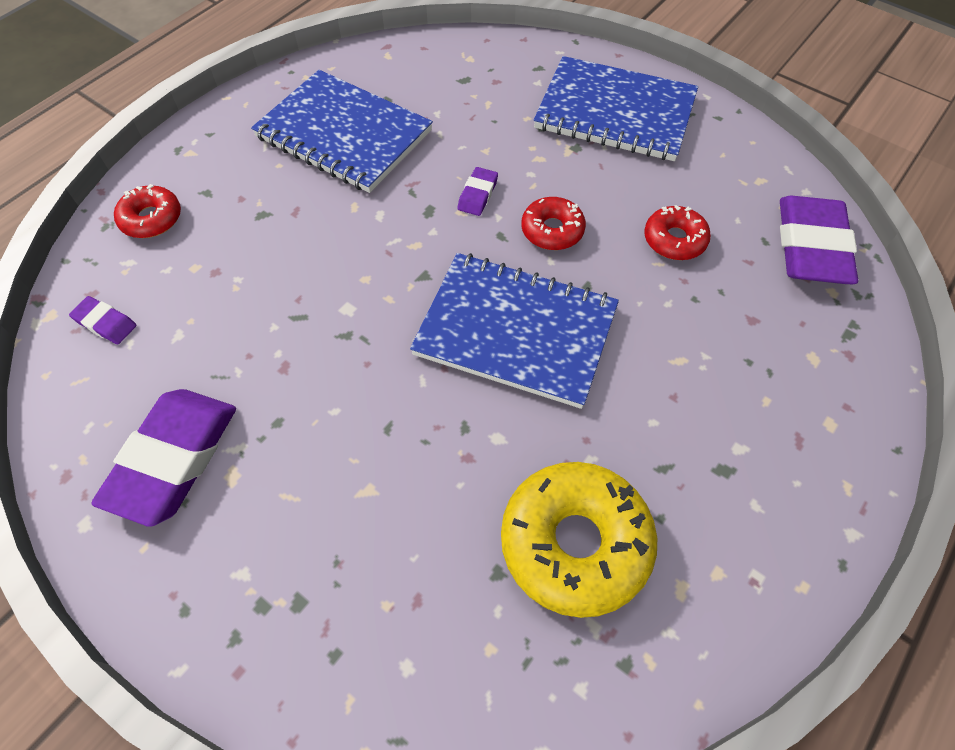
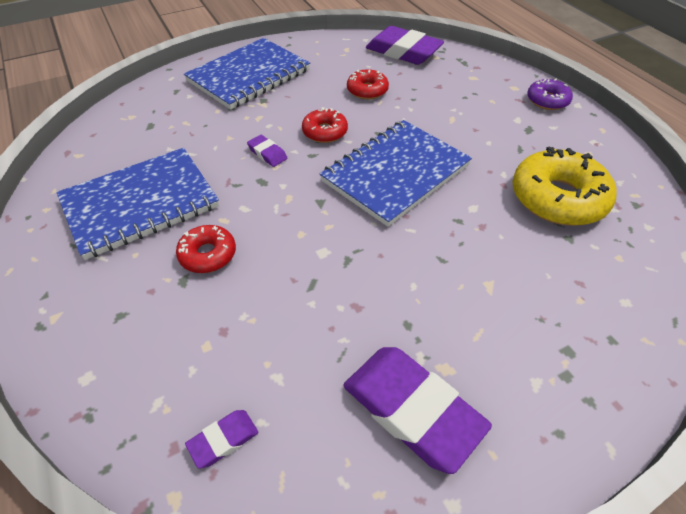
camera: 65 degrees left, 10 degrees down
red donut [114,184,181,238] -> red donut moved to [176,225,236,273]
none -> purple donut [527,79,573,110]

